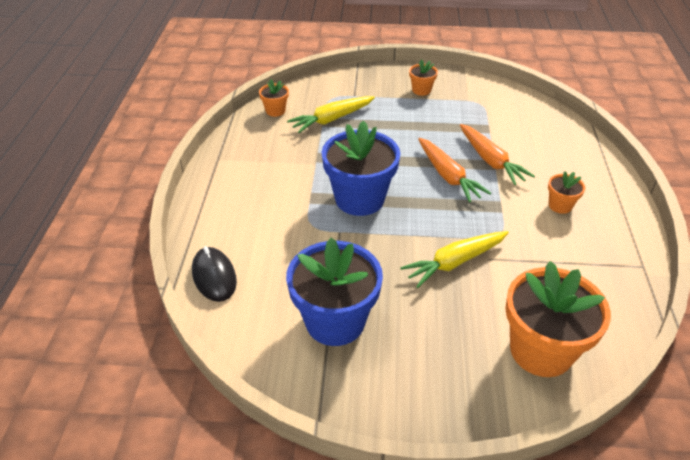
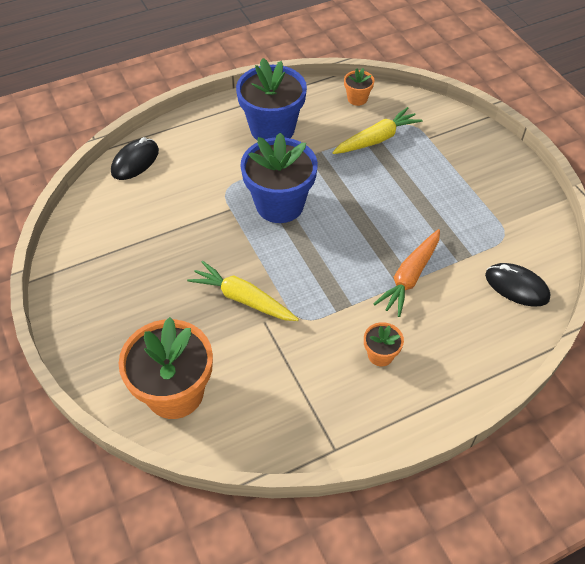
camera: 60 degrees right, 10 degrees up
blue flower pot [286,238,383,346] -> blue flower pot moved to [236,58,307,140]
yellow carrot [287,96,375,133] -> yellow carrot turned 120 degrees clockwise [332,107,423,154]
orange flower pot [409,59,438,96] -> none
orange carrot [418,138,491,203] -> none
none -> black mouse [485,263,551,307]

